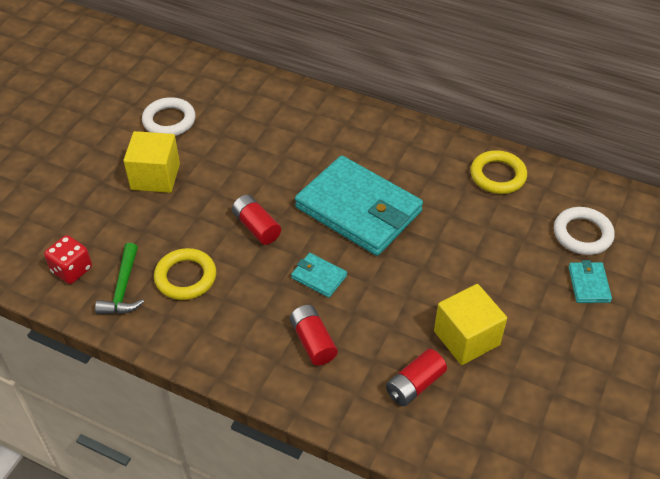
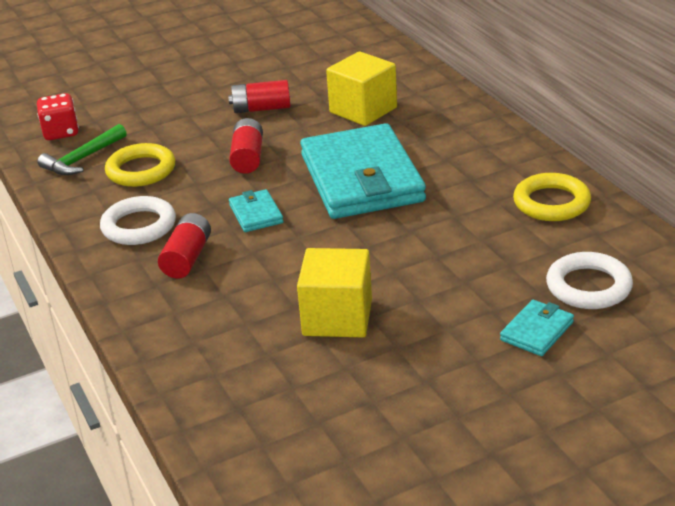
camera: 40 degrees right, 15 degrees down
yellow cube [123,131,180,193] -> yellow cube moved to [326,51,397,126]
white ring [142,97,196,136] -> white ring moved to [100,196,176,245]
red battery [386,349,447,406] -> red battery moved to [228,80,290,113]

